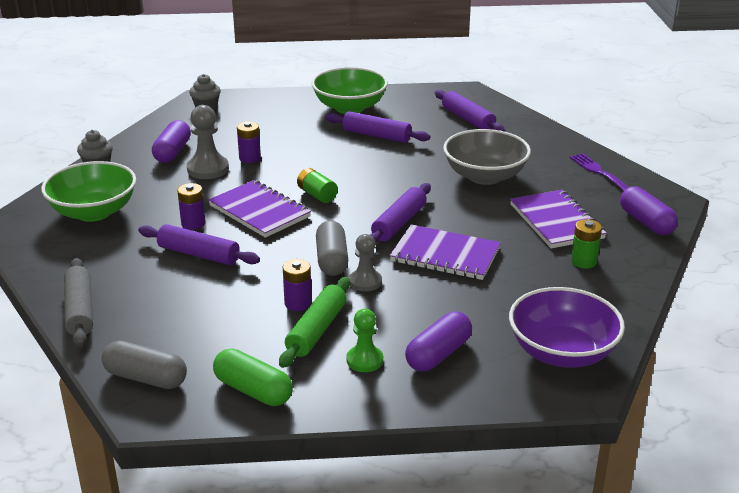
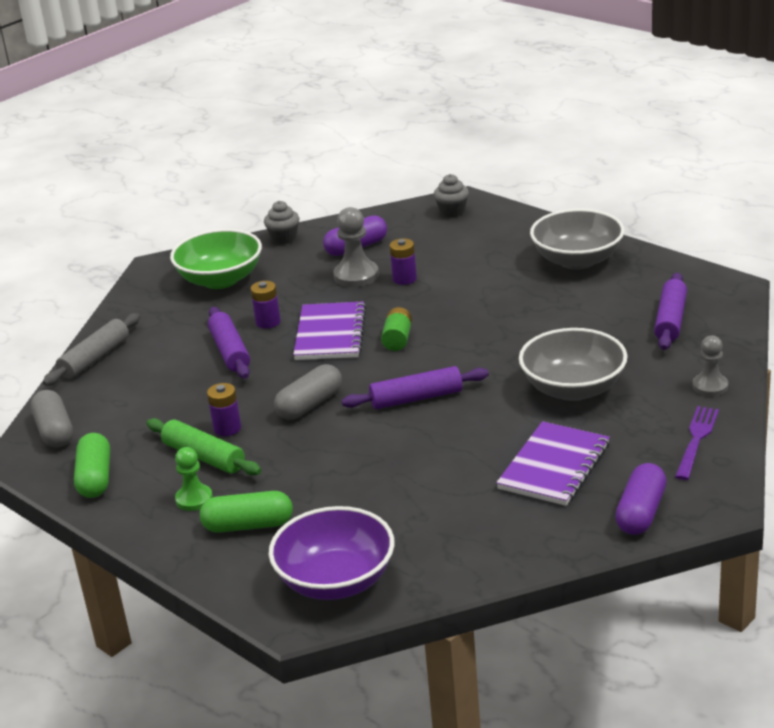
camera: 50 degrees right, 0 degrees up
green rolling pin [279,277,350,368] -> green rolling pin turned 60 degrees clockwise [146,418,261,475]
green bowl [311,67,388,114] -> grey bowl [530,209,624,270]
purple rolling pin [325,111,430,143] -> none
grey pawn [349,234,382,292] -> grey pawn moved to [692,336,728,396]
purple notebook [390,225,501,280] -> none
purple capsule [405,312,472,371] -> green capsule [200,491,293,533]
green battery [571,219,602,269] -> none

